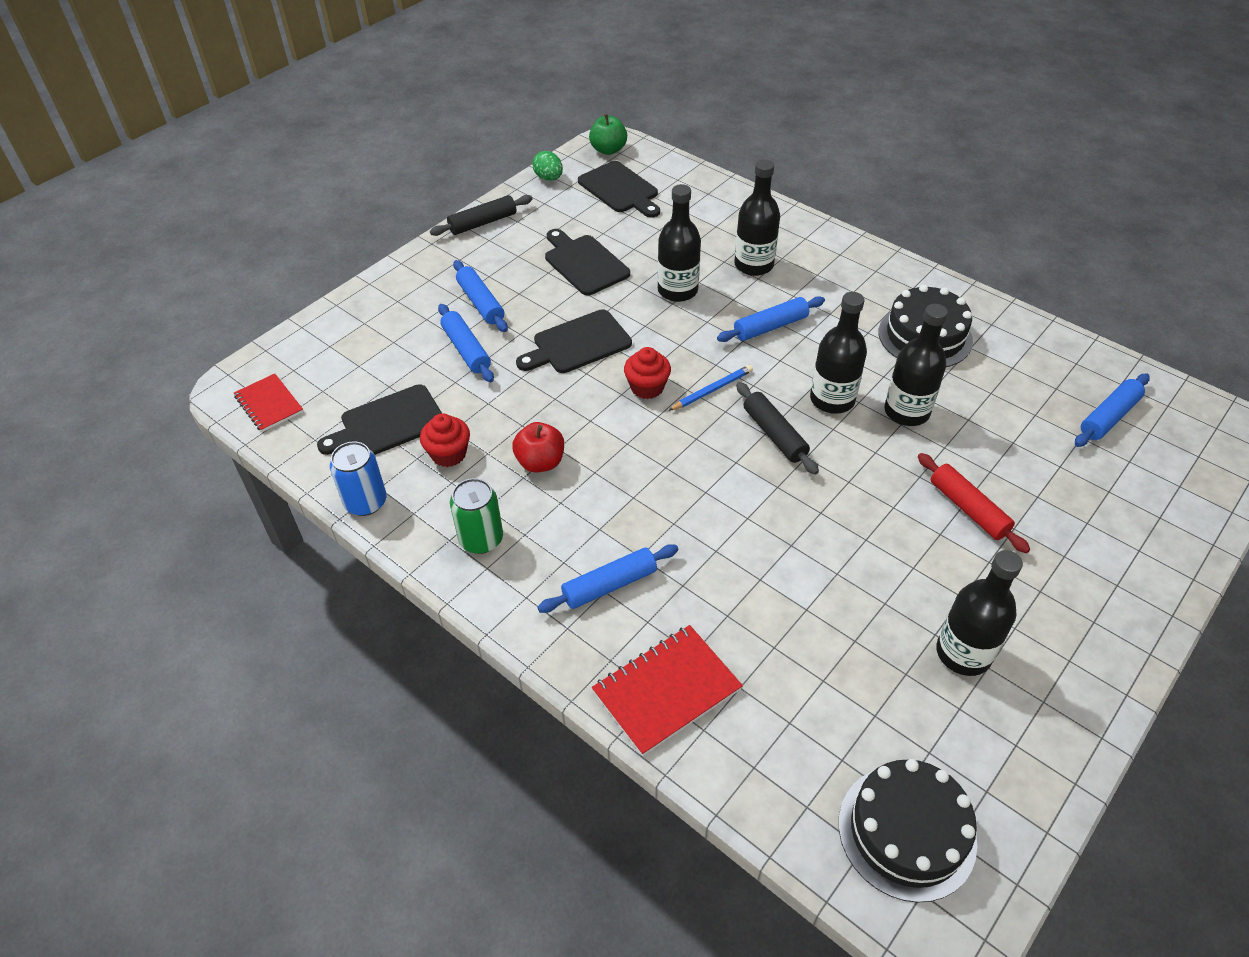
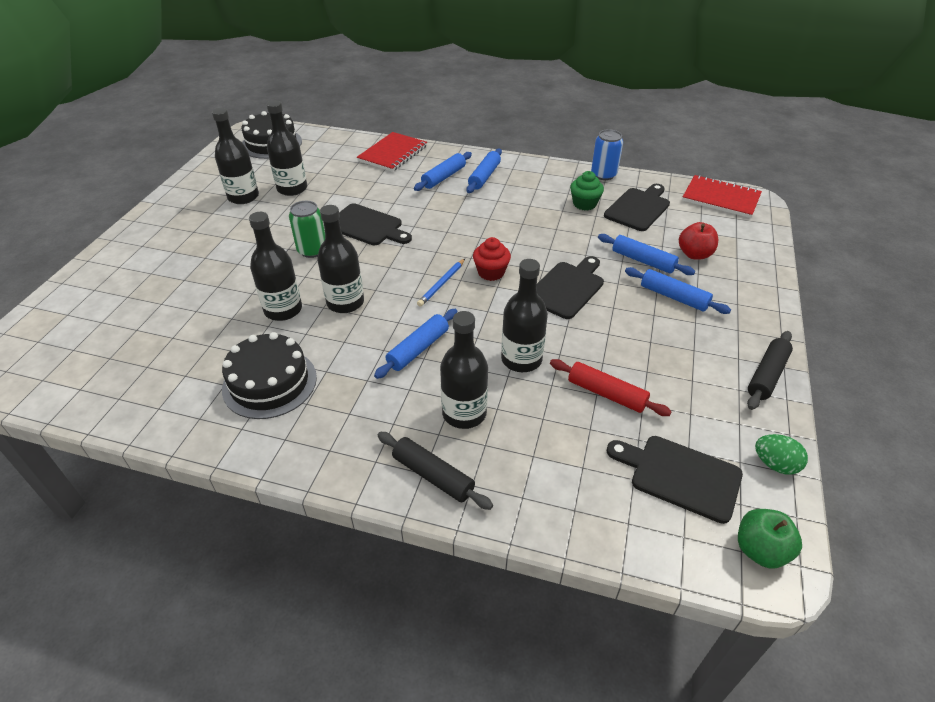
camera: 155 degrees right, 5 degrees down
red notebook [234,374,303,432] -> red notebook [682,175,762,218], size x1.51
red cupcake [420,413,470,467] -> green cupcake [570,171,604,210]
green can [450,478,503,554] -> green can moved to [289,201,325,258]
red apple [512,422,564,473] -> red apple moved to [679,222,718,260]
black cutting board [545,229,630,295] -> black cutting board moved to [339,203,412,245]
black rolling pin [736,382,819,475] -> black rolling pin moved to [378,432,493,510]
red rolling pin [918,453,1030,553] -> red rolling pin moved to [550,359,672,416]
blue rolling pin [1075,373,1150,447] -> blue rolling pin moved to [467,149,502,193]
none -> black bottle [266,100,307,196]

